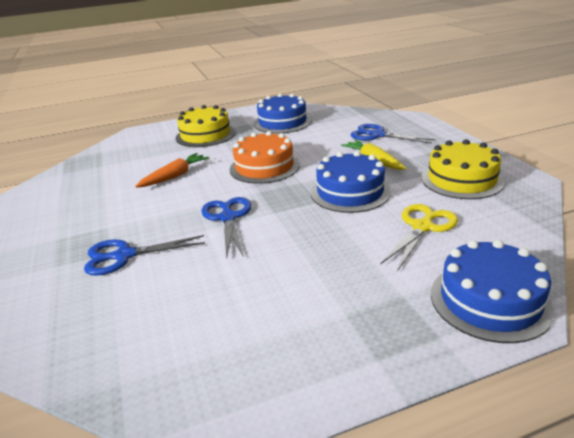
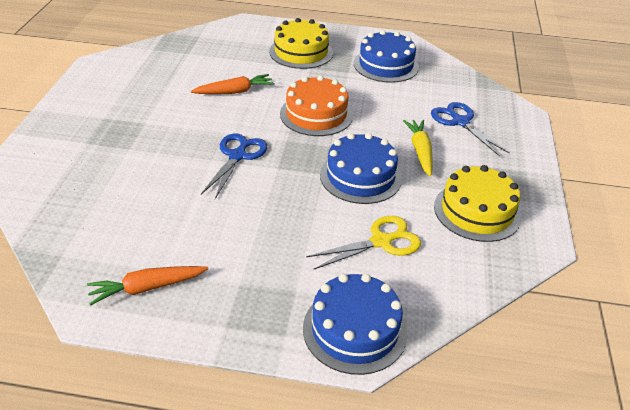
camera: 25 degrees right, 10 degrees up
blue scissors [84,235,205,275] -> none
none -> orange carrot [87,266,208,305]

